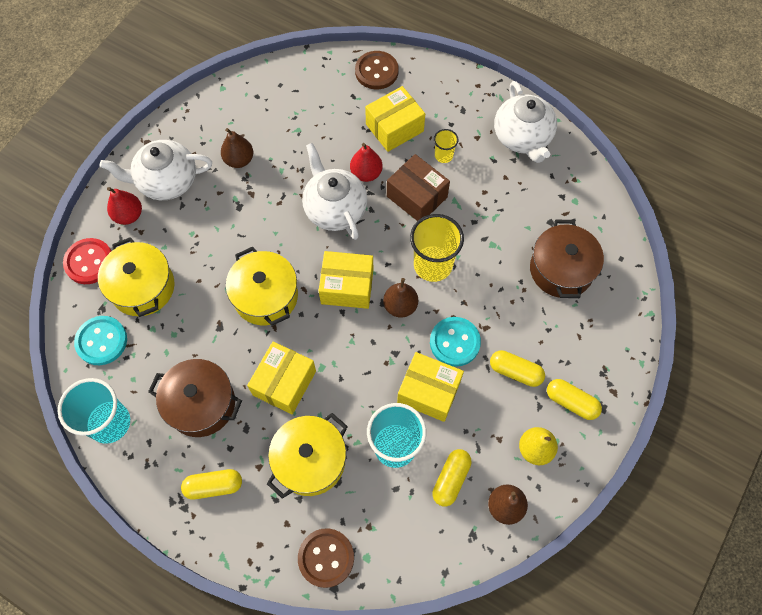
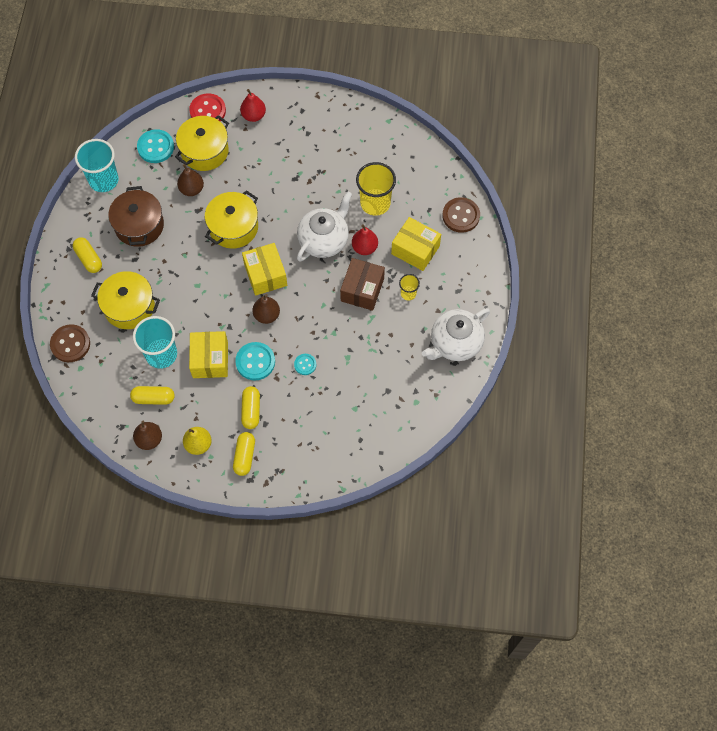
camera: 65 degrees right, 0 degrees up
white teapot [100,140,212,200] -> none
brown pear [221,128,253,168] -> brown pear moved to [177,164,204,196]
yellow box [247,341,316,415] -> none
yellow cup [410,214,464,282] -> yellow cup moved to [356,162,396,216]
brown pot [530,220,604,298] -> none
none -> turquoise button [294,354,316,375]

